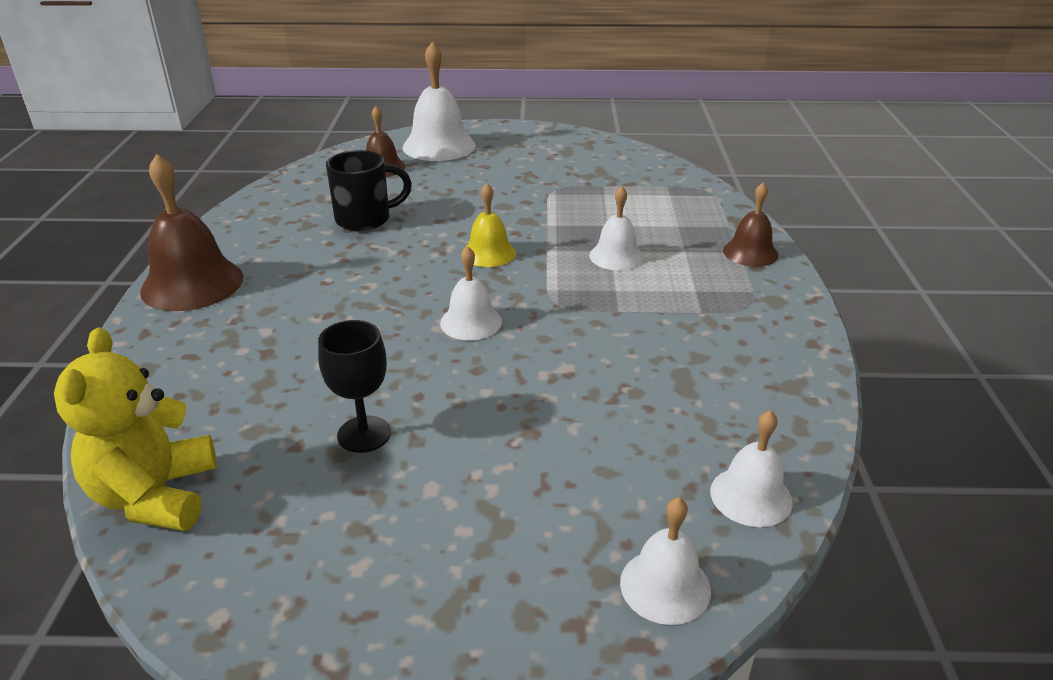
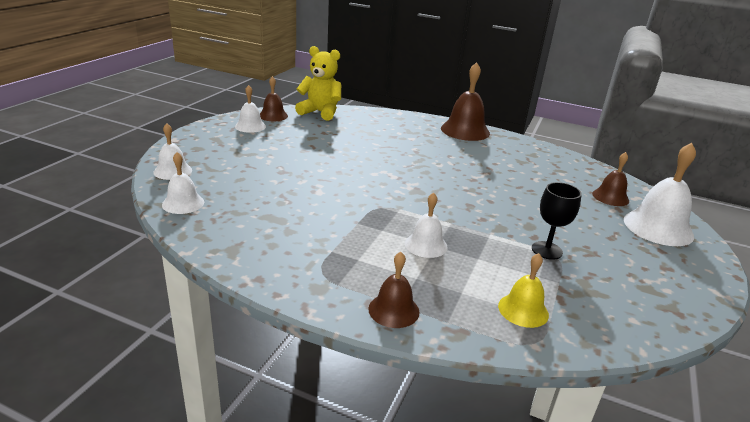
camera: 110 degrees right, 5 degrees down
black goblet [318,320,391,453] -> black goblet moved to [532,182,582,260]
black mug [326,150,412,231] -> none
white bell [440,246,502,340] -> white bell moved to [235,85,266,133]
yellow bell [464,183,516,267] -> yellow bell moved to [498,253,549,328]
none -> brown bell [260,76,288,121]

